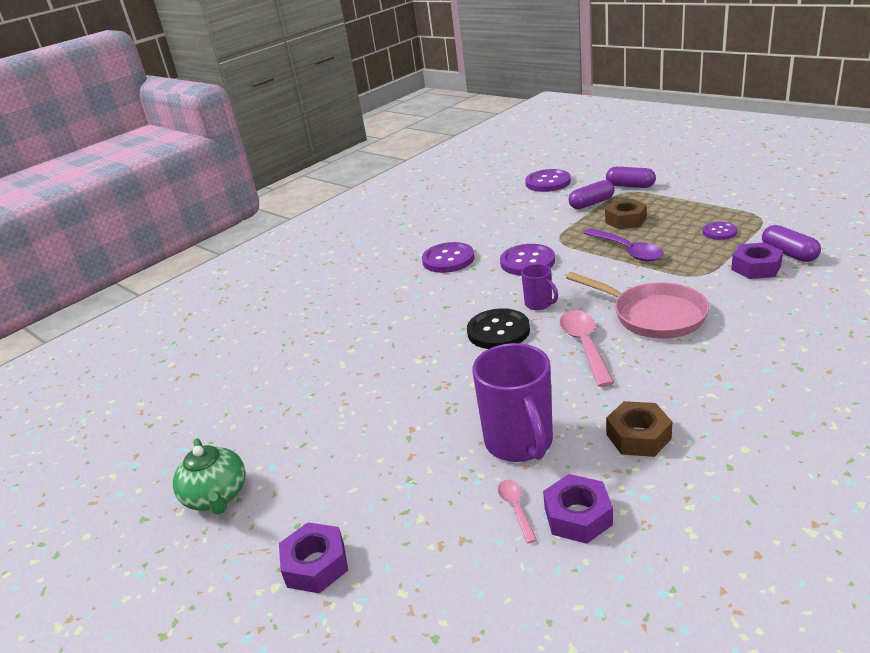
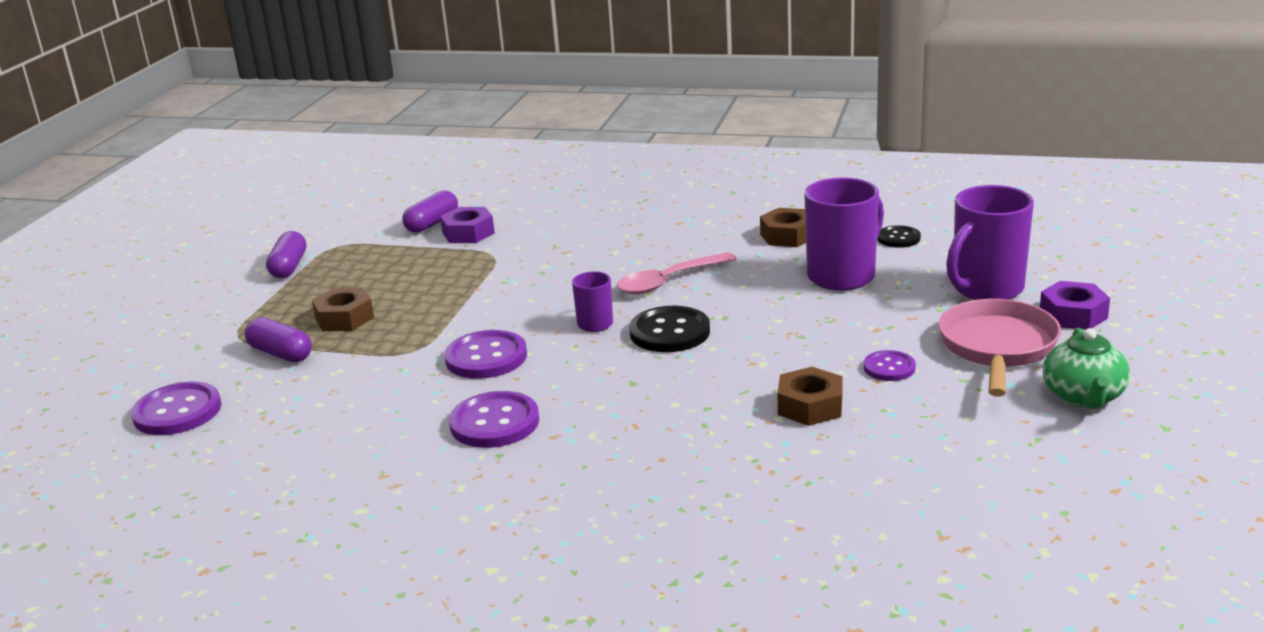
camera: 120 degrees left, 5 degrees down
green teapot [173,438,246,514] -> green teapot turned 150 degrees clockwise [1043,328,1130,409]
pink spoon [498,480,537,544] -> none
purple nut [543,474,613,544] -> black button [877,225,921,248]
pink pan [566,272,709,339] -> pink pan moved to [939,299,1061,397]
purple spoon [583,228,664,262] -> none
purple capsule [606,167,656,188] -> purple capsule moved to [266,231,306,278]
purple button [703,222,737,240] -> purple button moved to [864,350,916,381]
none -> brown nut [777,367,843,426]
none -> purple mug [946,185,1034,300]

